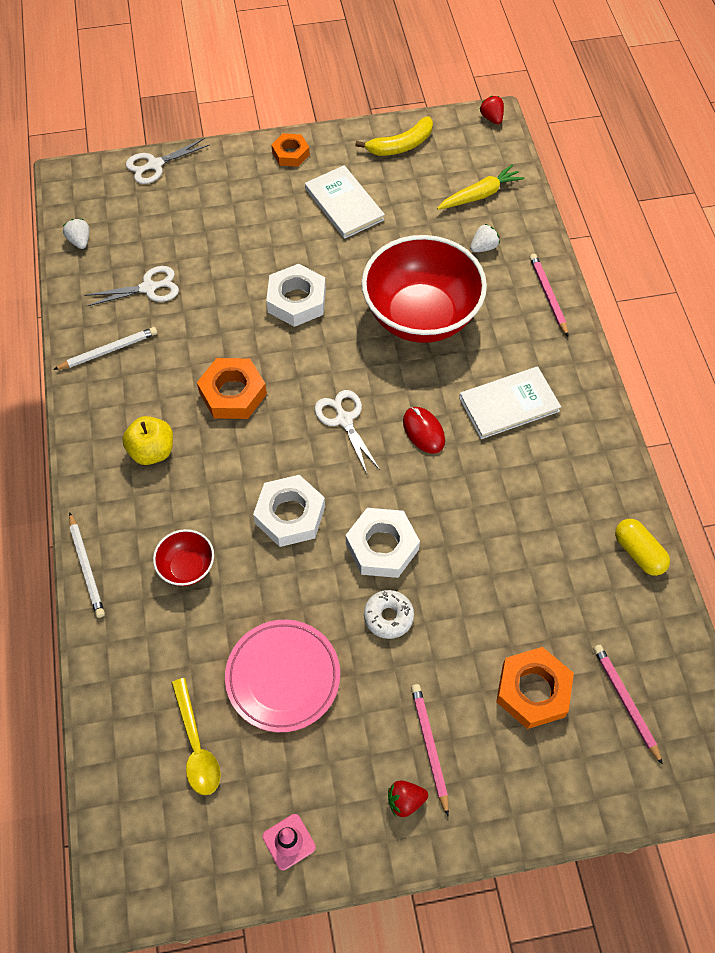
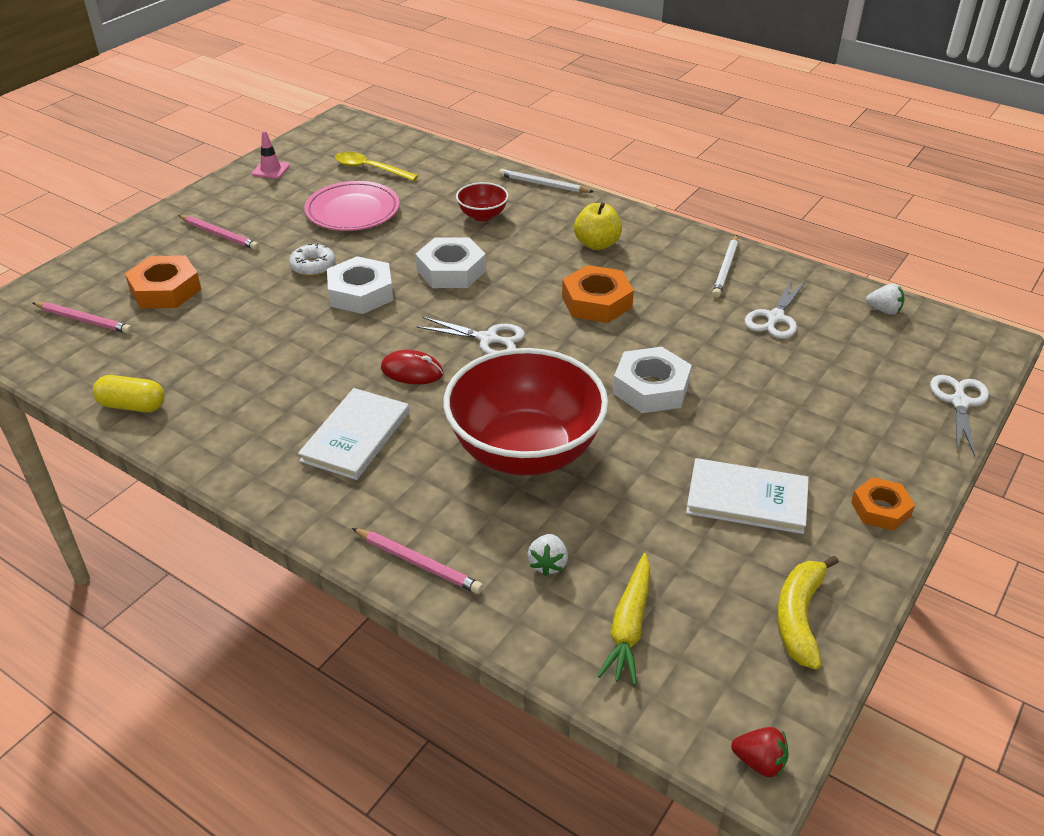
camera: 135 degrees right, 20 degrees down
red strawberry [388,780,428,817] -> none

